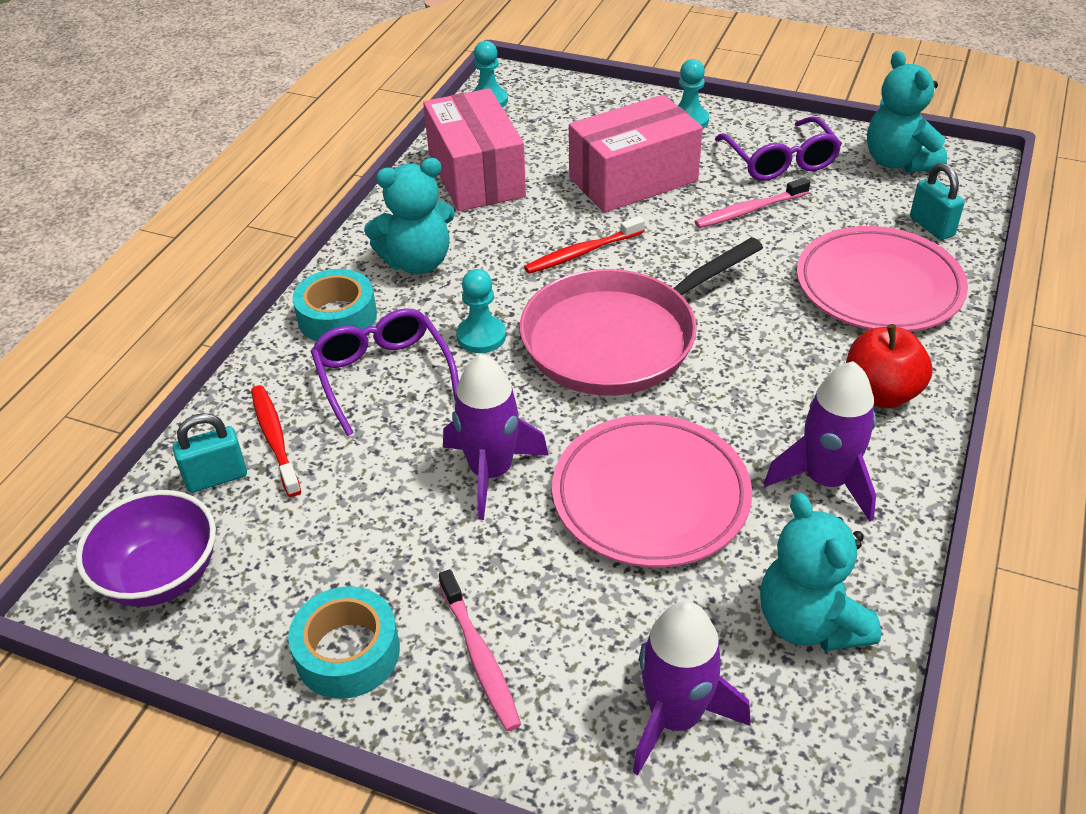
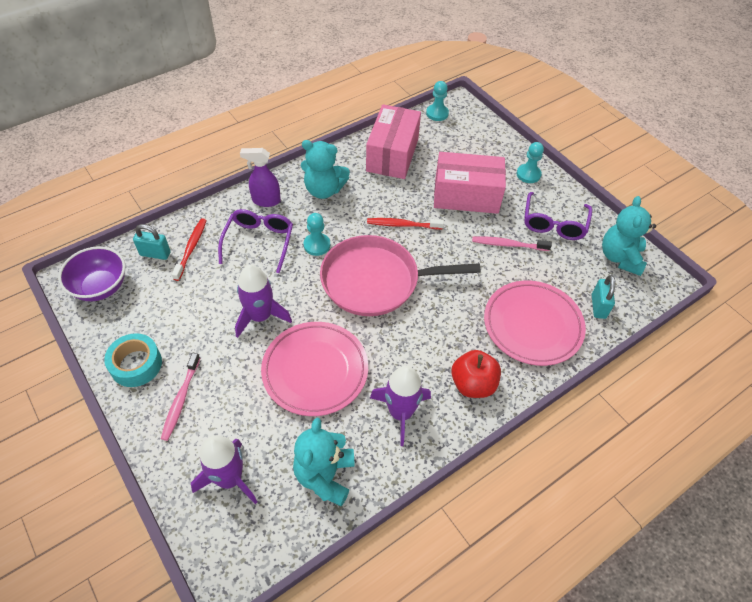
camera: 30 degrees right, 10 degrees up
turquoise tape [292,269,377,341] -> purple spray bottle [240,148,281,207]

